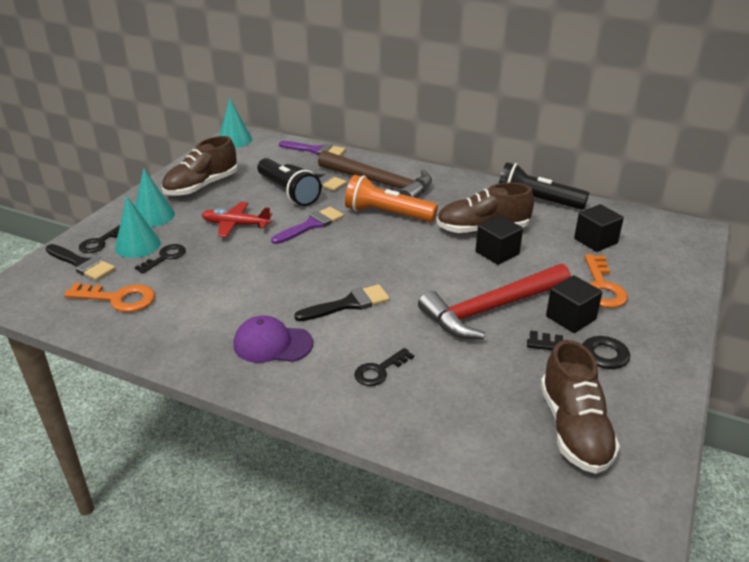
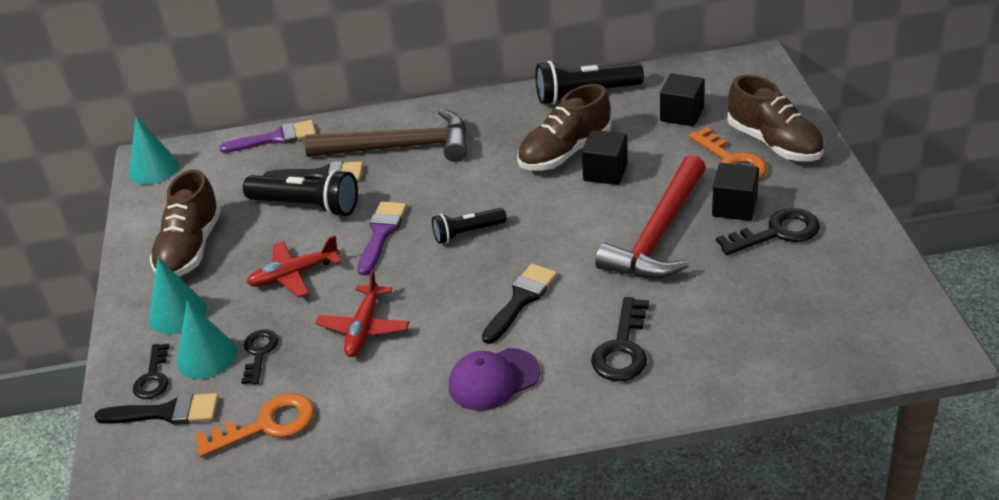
camera: 30 degrees left, 5 degrees up
orange flashlight [345,175,438,222] -> none
black key [354,348,414,386] -> black key [591,297,649,381], size x1.52
brown shoe [540,340,620,474] -> brown shoe moved to [727,75,824,161]
none -> red plane [315,269,409,357]
none -> black flashlight [432,208,507,244]

